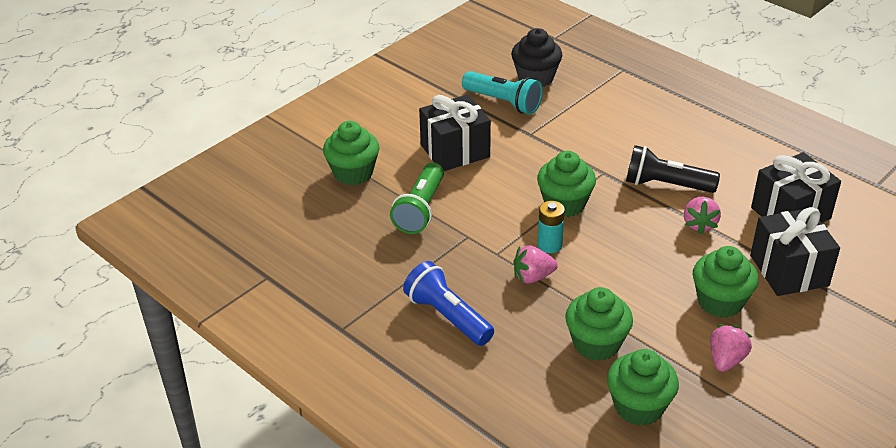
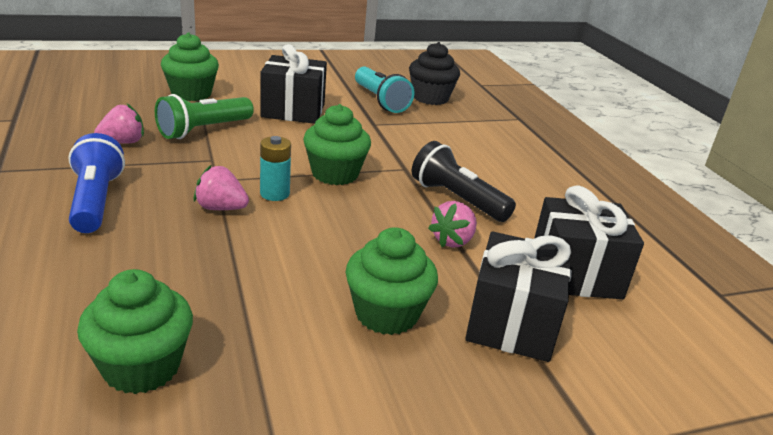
camera: 25 degrees right, 10 degrees down
green cupcake [565,287,633,361] -> none
pink strawberry [710,325,752,372] -> pink strawberry moved to [94,104,144,144]

